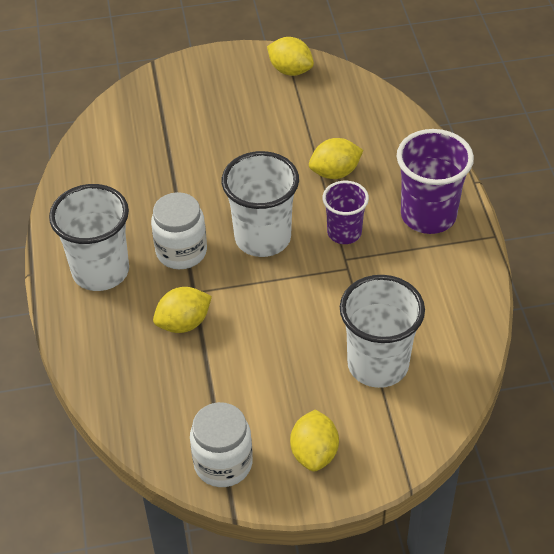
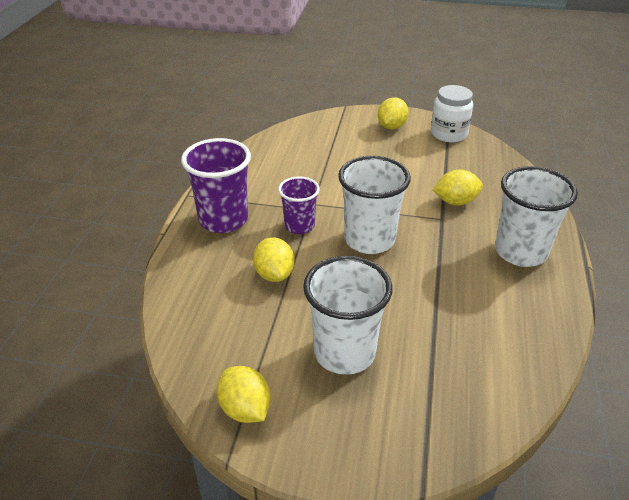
camera: 160 degrees left, 10 degrees down
white jar [151,192,207,269] -> none
yellow lemon [309,138,363,179] -> yellow lemon turned 75 degrees clockwise [253,237,295,282]
white cup [340,275,425,388] -> white cup moved to [303,256,393,375]

